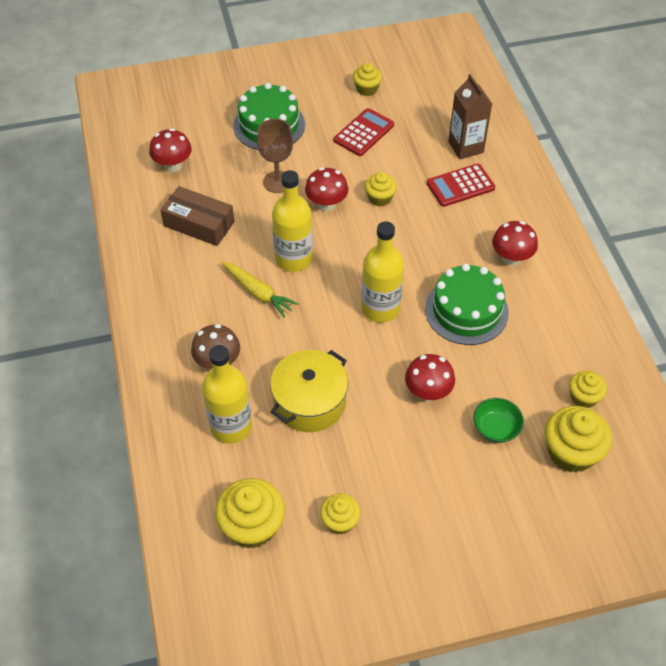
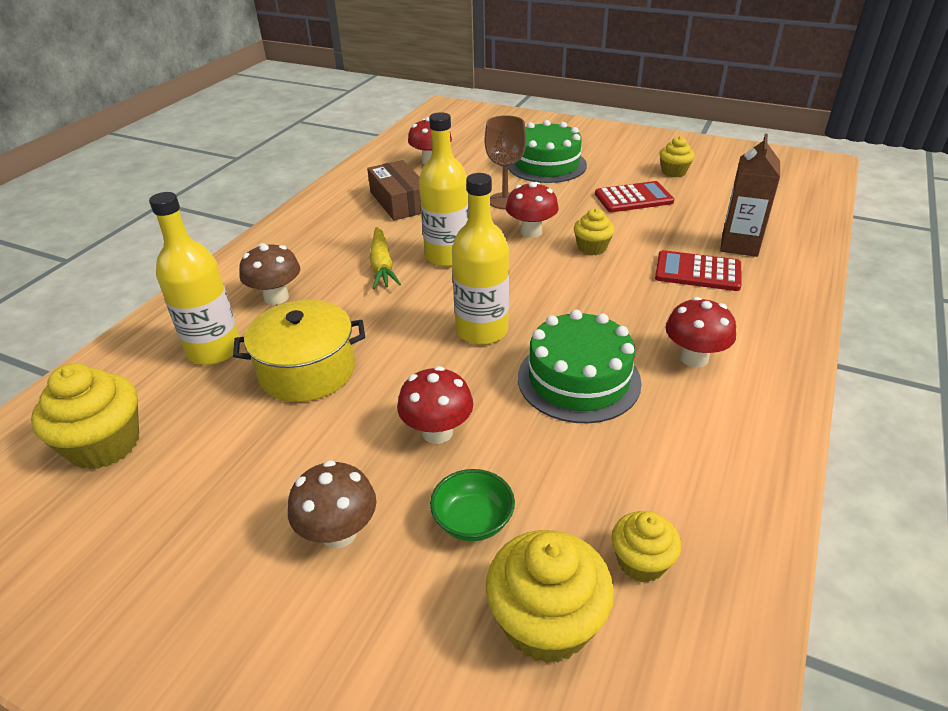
camera: 40 degrees right, 15 degrees down
yellow cupcake [320,494,361,535] -> none
none -> brown mushroom [288,460,376,549]

